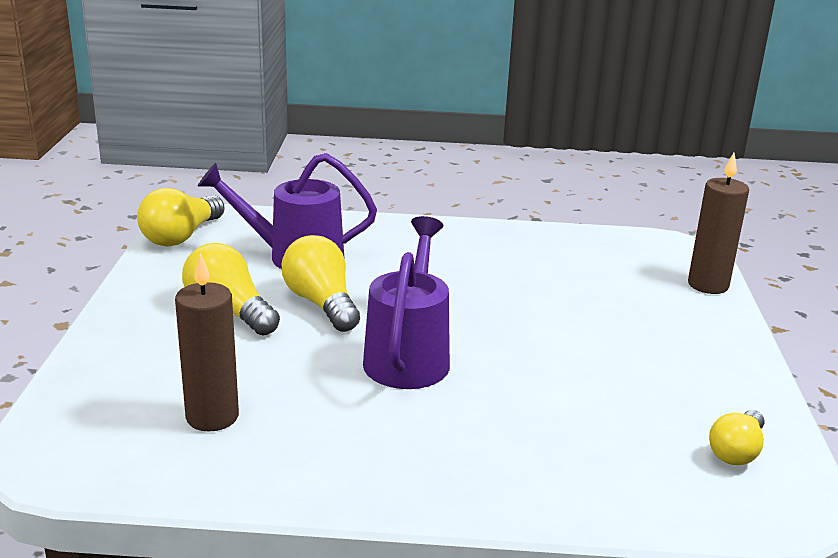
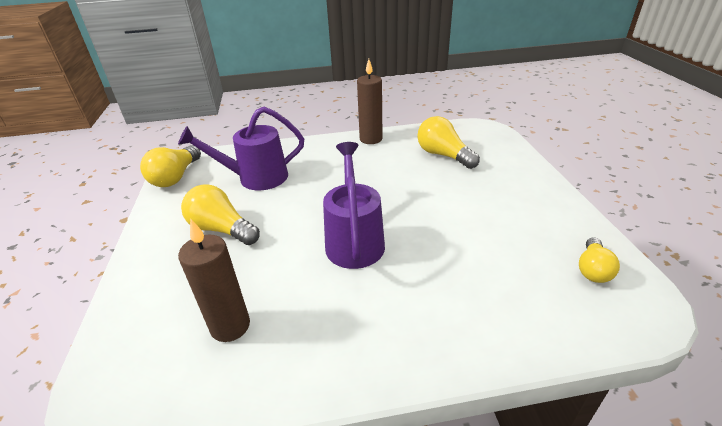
camera: 10 degrees left, 10 degrees up
yellow light bulb [281,235,360,332] -> yellow light bulb moved to [417,116,480,169]
brown candle [688,153,749,294] -> brown candle moved to [357,59,383,144]

